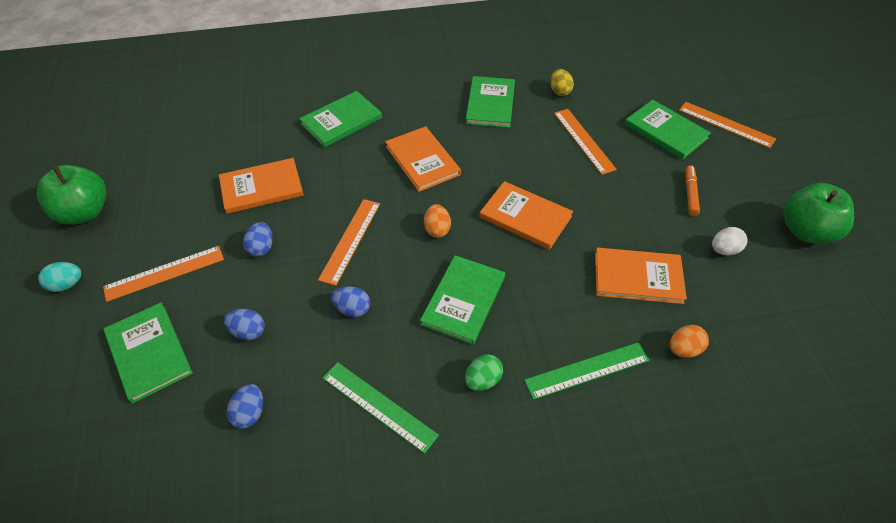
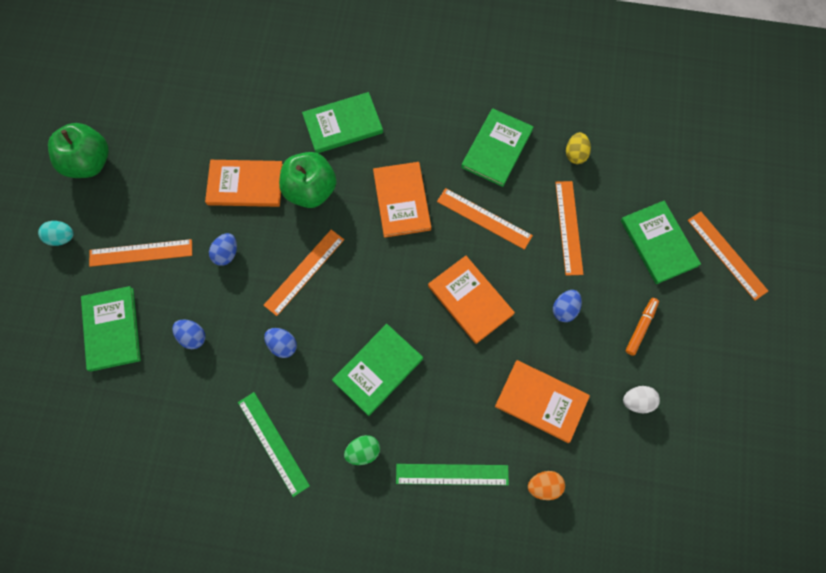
camera: 20 degrees right, 20 degrees up
blue egg [226,384,263,429] -> blue egg moved to [553,290,582,322]
orange egg [424,204,451,238] -> none
green apple [783,183,854,243] -> green apple moved to [279,152,336,208]
none -> orange ruler [437,188,533,250]

